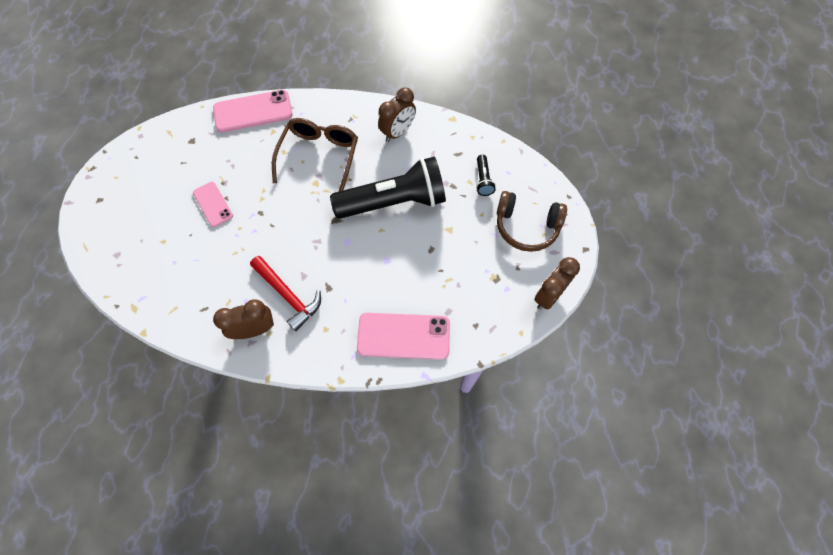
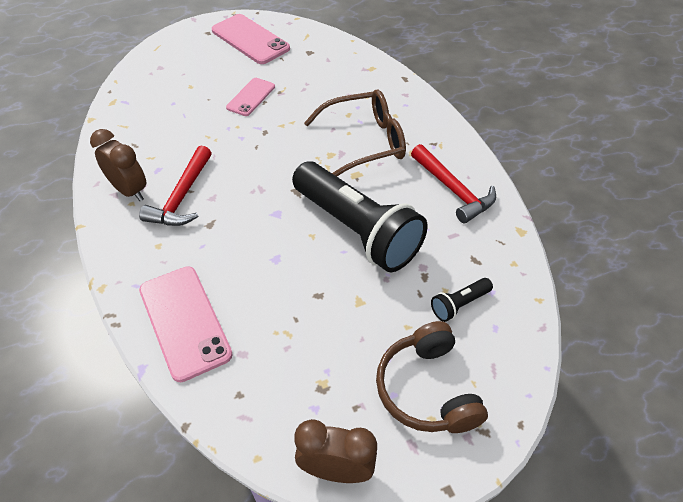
camera: 60 degrees right, 15 degrees down
pink phone [213,90,292,133] -> pink phone moved to [212,14,290,64]
brown clock [378,87,416,142] -> red hammer [411,144,496,224]

